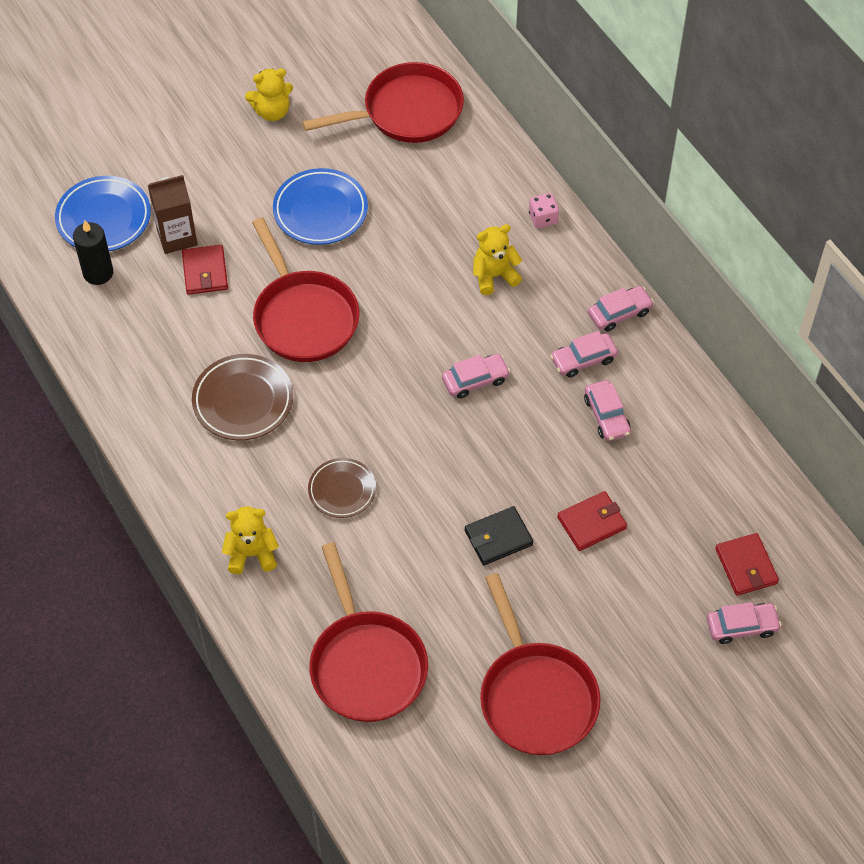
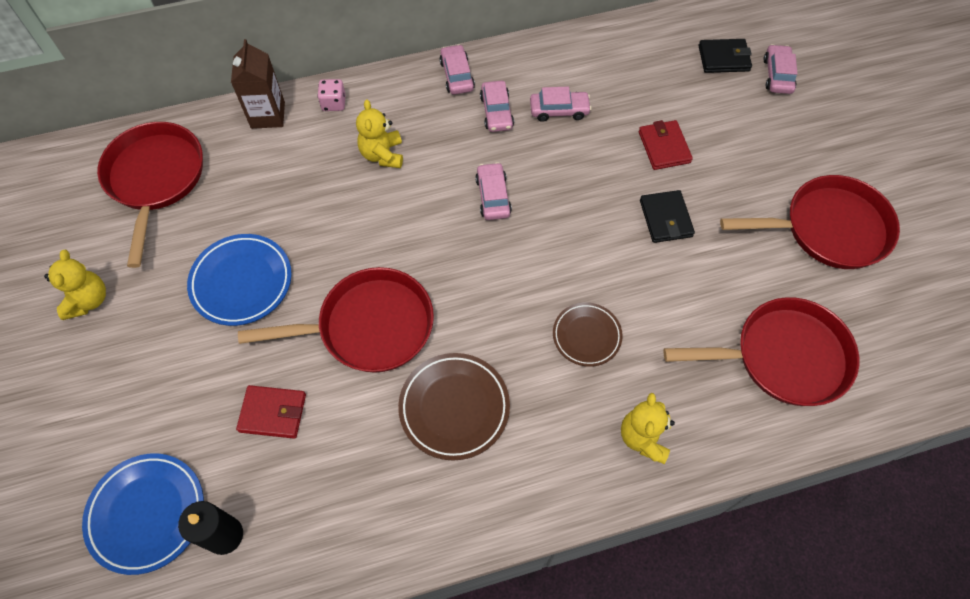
camera: 75 degrees left, 5 degrees up
brown carton [148,175,198,254] -> brown carton moved to [231,39,285,129]
red wallet [715,533,779,596] -> black wallet [698,39,752,73]

